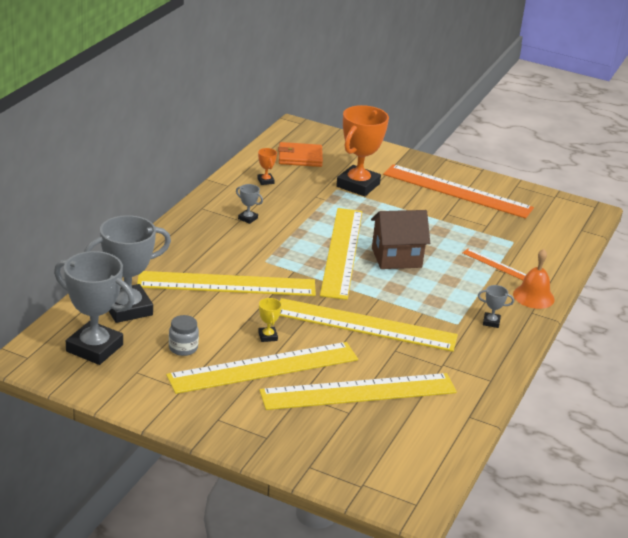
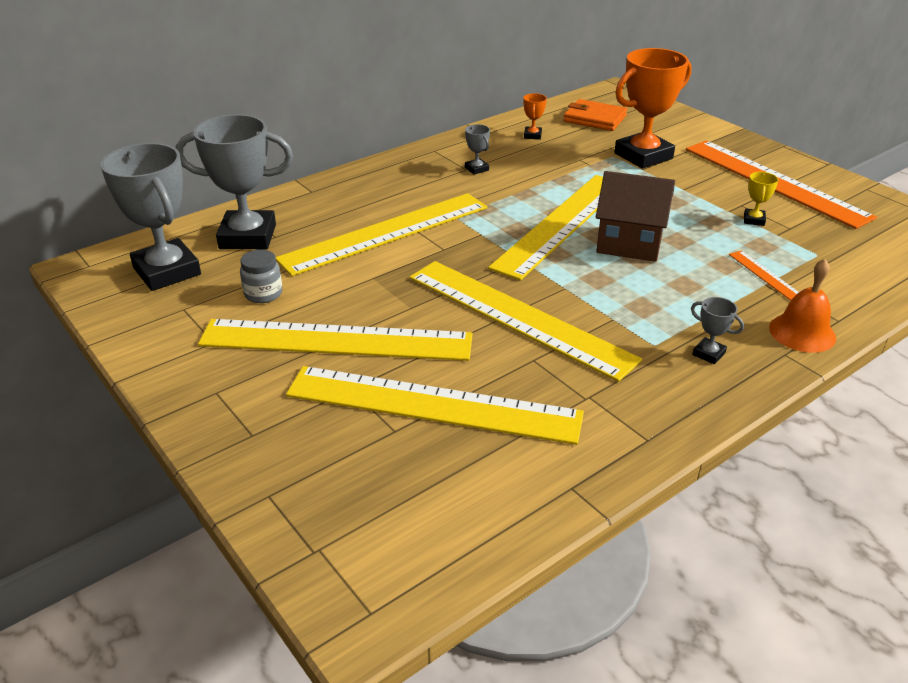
camera: 30 degrees right, 5 degrees up
yellow ruler [137,271,316,296] -> yellow ruler turned 60 degrees counterclockwise [276,193,487,276]
yellow trophy [258,298,282,342] -> yellow trophy moved to [744,172,779,226]

